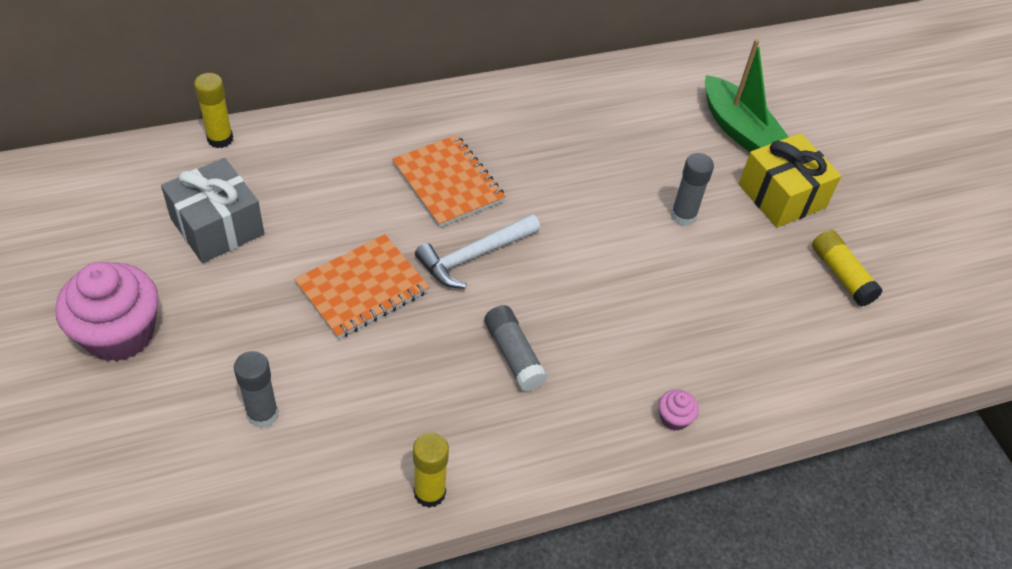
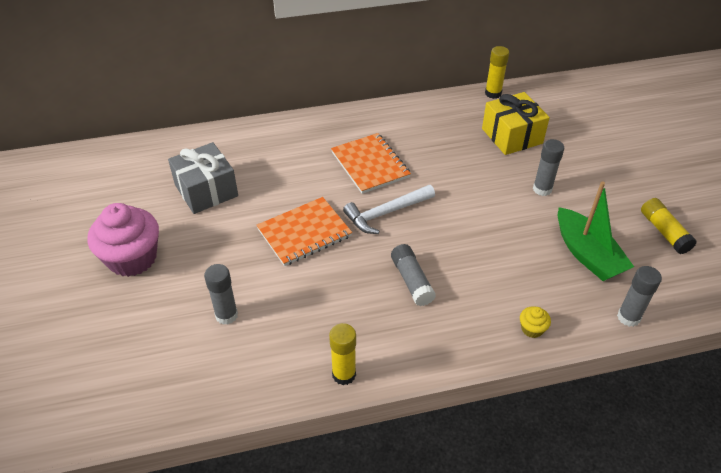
camera: 10 degrees right, 5 degrees down
yellow glue stick [194,73,233,148] -> yellow glue stick moved to [485,46,509,99]
pink cupcake [659,389,699,431] -> yellow cupcake [520,306,551,338]
green boat [705,39,789,152] -> green boat moved to [557,181,634,281]
yellow gift [739,133,841,228] -> yellow gift moved to [482,92,550,155]
none -> grey glue stick [617,266,662,327]

